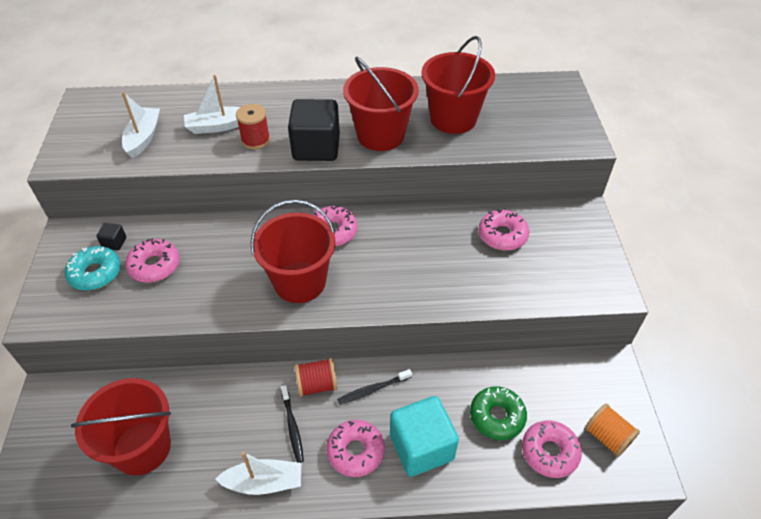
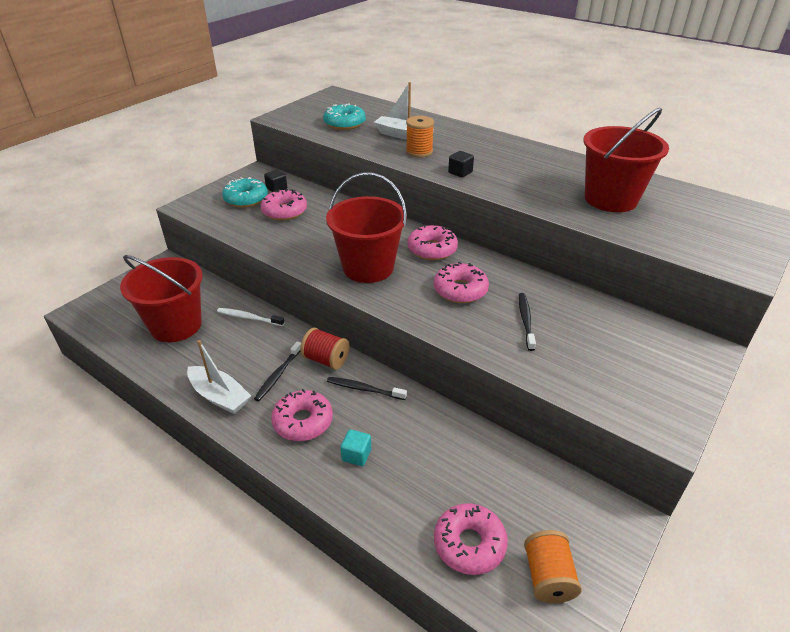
camera: 40 degrees right, 10 degrees down
white boat [122,92,160,158] -> turquoise donut [323,103,366,130]
red spool [236,104,270,149] -> orange spool [406,116,434,158]
black cube [288,99,340,161] -> black cube [448,151,474,178], size x0.42
red bucket [343,57,419,151] -> none
turquoise cube [390,396,459,477] -> turquoise cube [340,429,371,466], size x0.42
green donut [470,386,527,440] -> none
pink donut [479,209,529,251] -> pink donut moved to [434,262,489,303]
none -> white toothbrush [217,308,285,326]
none -> black toothbrush [519,293,536,351]

